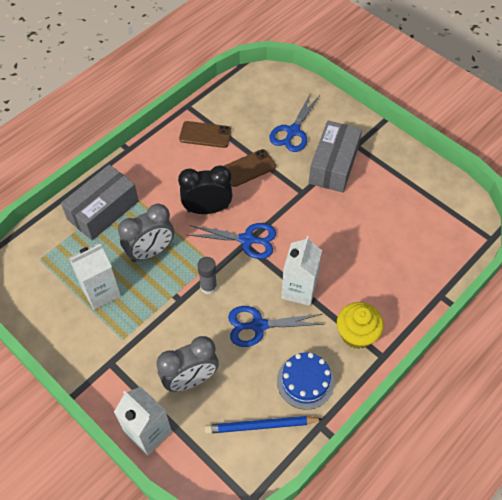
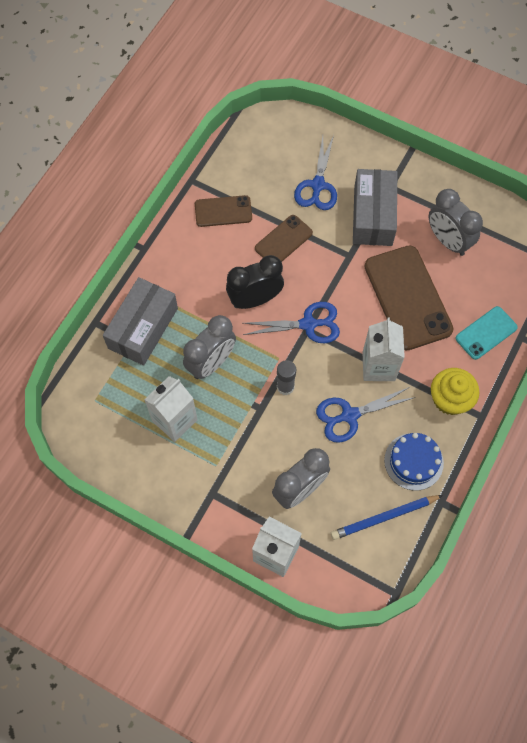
camera: 15 degrees left, 10 degrees up
none -> brown phone [364,246,454,351]
none -> grey clock [429,189,483,256]
none -> turquoise phone [456,306,518,360]

